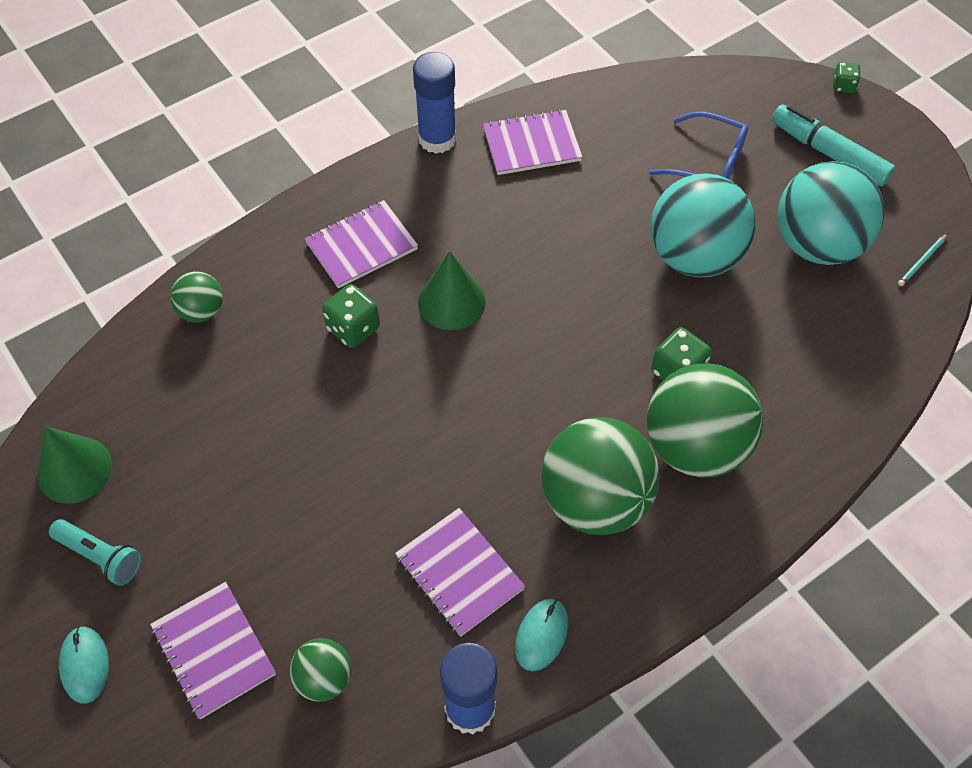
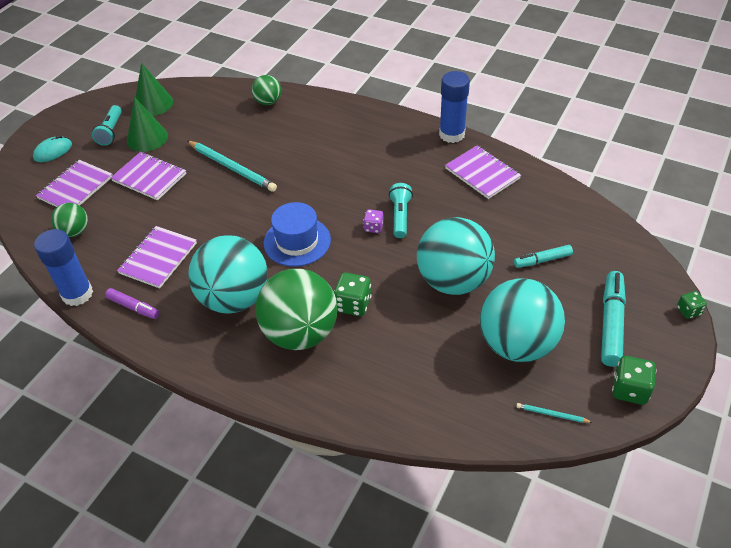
camera: 65 degrees right, 10 degrees down
purple notebook [305,200,418,288] -> purple notebook moved to [111,152,186,200]
green dice [322,284,380,348] -> green dice moved to [612,356,657,405]
green cone [418,251,486,330] -> green cone moved to [127,97,168,152]
turquoise mouse [515,599,568,671] -> purple marker [105,288,160,319]
green ball [542,417,660,535] -> turquoise ball [188,235,268,314]
blue glasses [649,111,748,179] -> turquoise marker [514,245,573,268]
none -> turquoise pencil [187,140,277,192]
none -> blue hat [264,202,331,267]
none -> purple dice [363,209,384,233]
none -> turquoise flashlight [389,183,413,238]

